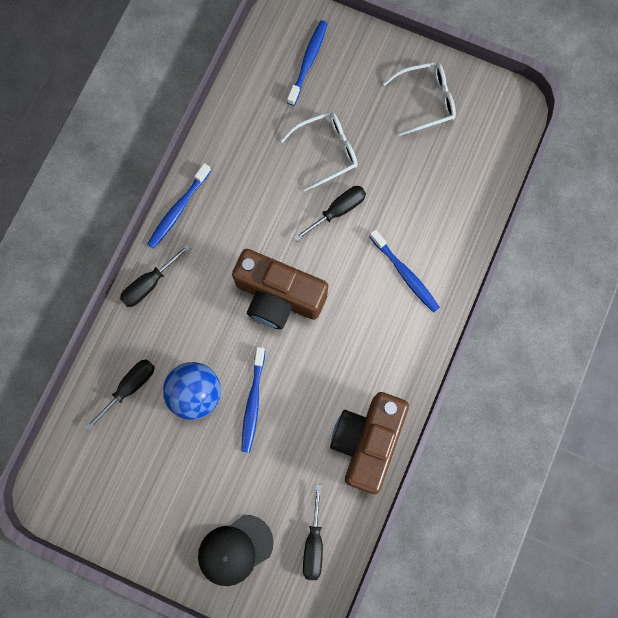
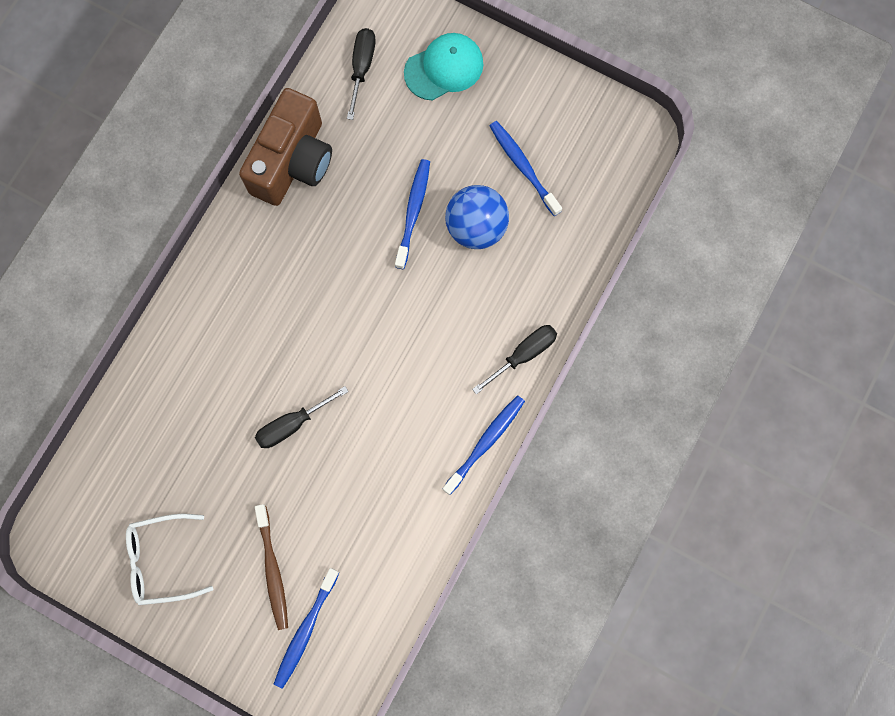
camera: 175 degrees left, 0 degrees up
black screwdriver [85,359,155,431] -> none
black cap [198,515,274,586] -> turquoise cap [404,33,483,101]
brown camera [232,249,328,329] -> none
white glasses [280,111,357,191] -> none
blue toothbrush [369,229,440,313] -> blue toothbrush moved to [490,121,562,216]
none -> brown toothbrush [255,504,288,630]

